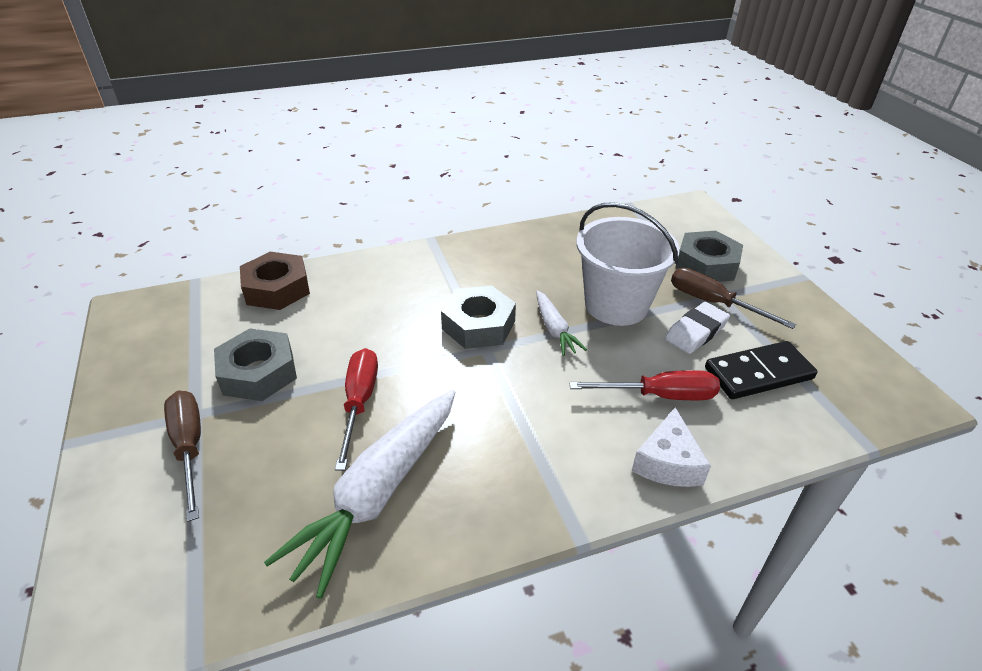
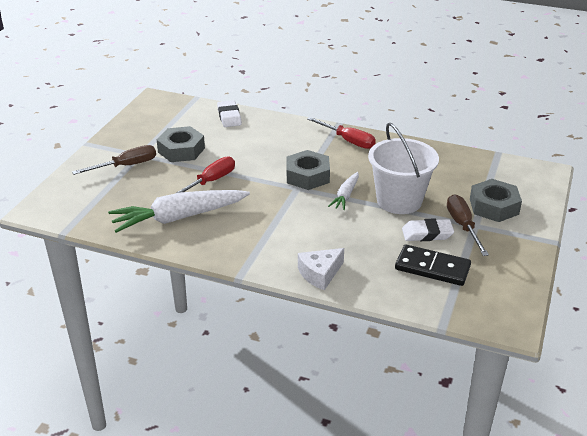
camera: 40 degrees right, 5 degrees down
brown screwdriver [164,391,201,522] -> brown screwdriver turned 45 degrees clockwise [72,145,156,175]
brown nut [240,252,310,310] -> white eraser [217,100,242,127]
red screwdriver [569,370,720,400] -> red screwdriver moved to [307,117,376,149]

